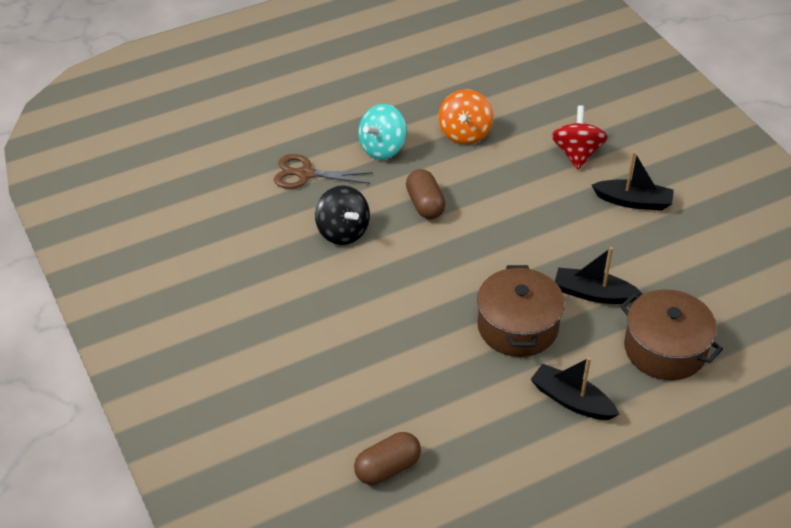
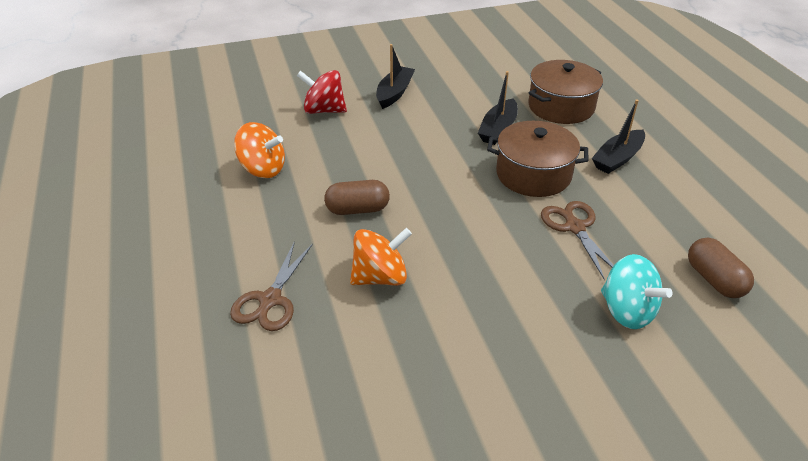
camera: 80 degrees left, 5 degrees down
black spinning top [315,185,370,245] -> orange spinning top [350,228,412,285]
turquoise spinning top [358,104,407,160] -> turquoise spinning top moved to [601,254,673,329]
none -> brown scissors [541,201,614,280]

